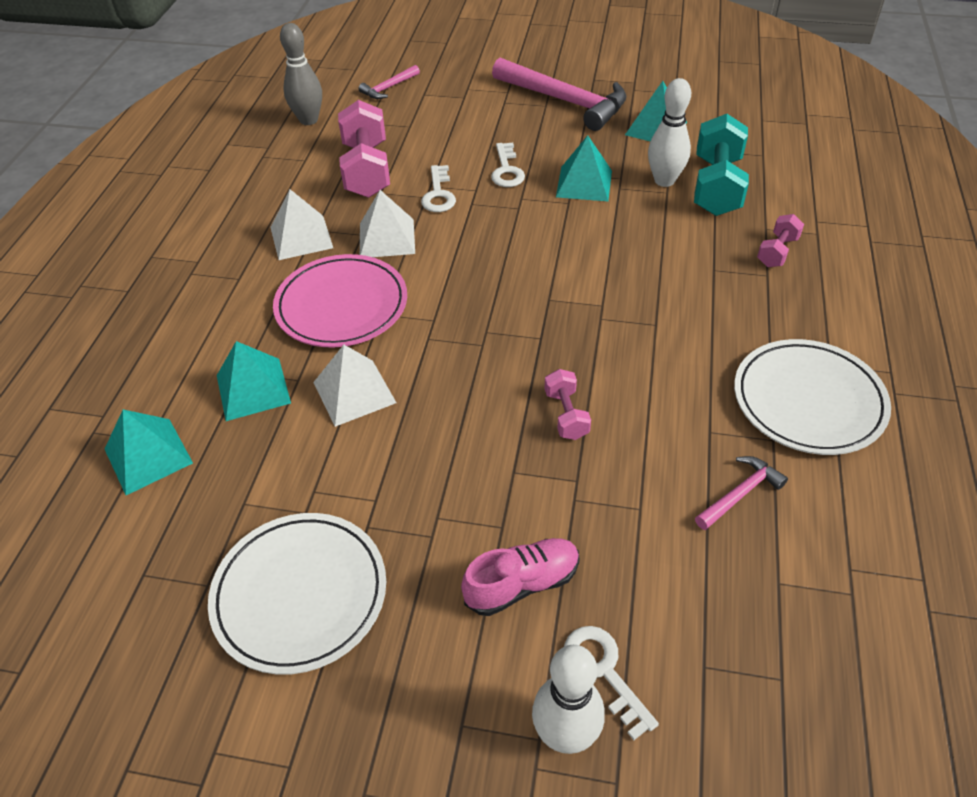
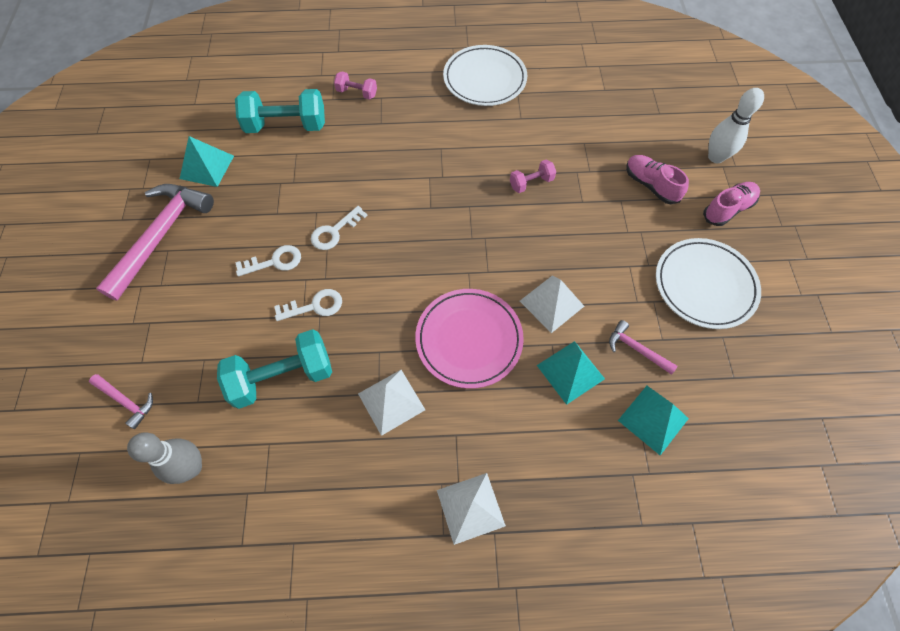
camera: 105 degrees left, 15 degrees up
pink dumbbell [338,100,390,198] -> turquoise dumbbell [217,329,332,409]
white pyramid [360,190,415,257] -> white pyramid moved to [437,473,506,545]
turquoise pyramid [556,135,612,201] -> none
white key [564,626,659,740] -> white key moved to [311,206,368,250]
white bowling pin [648,78,691,187] -> none
pink hammer [695,456,788,530] -> pink hammer moved to [609,320,678,375]
none -> pink shoe [703,182,760,226]

